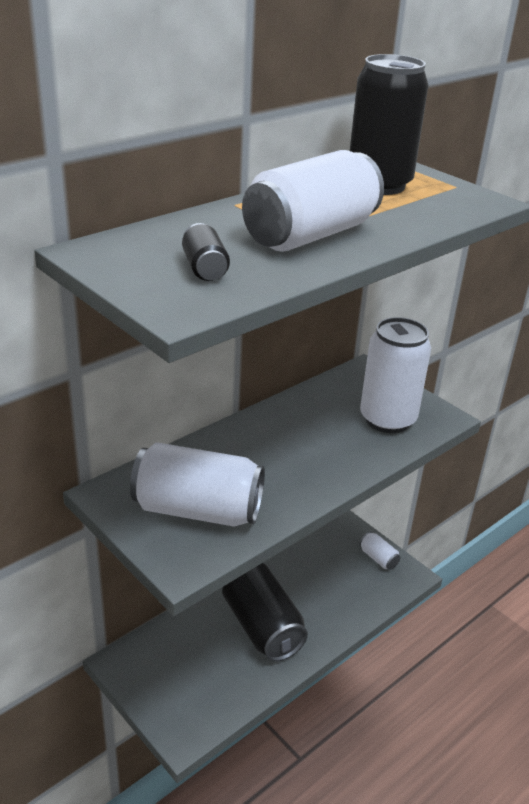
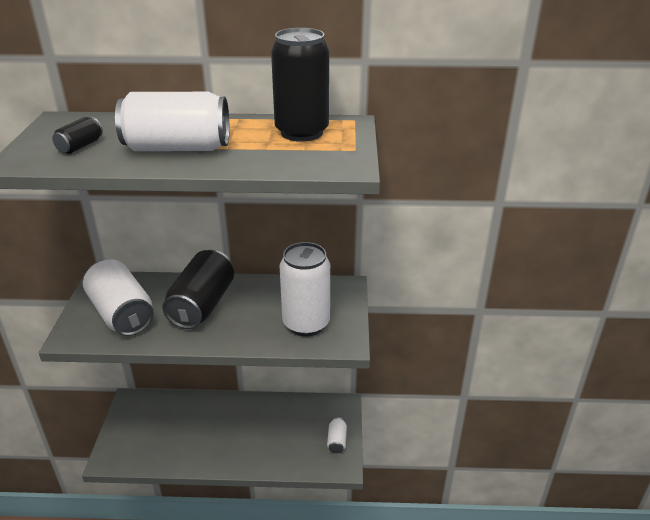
camera: 45 degrees right, 0 degrees up
black can [222,563,308,662] -> black can moved to [162,250,234,329]

